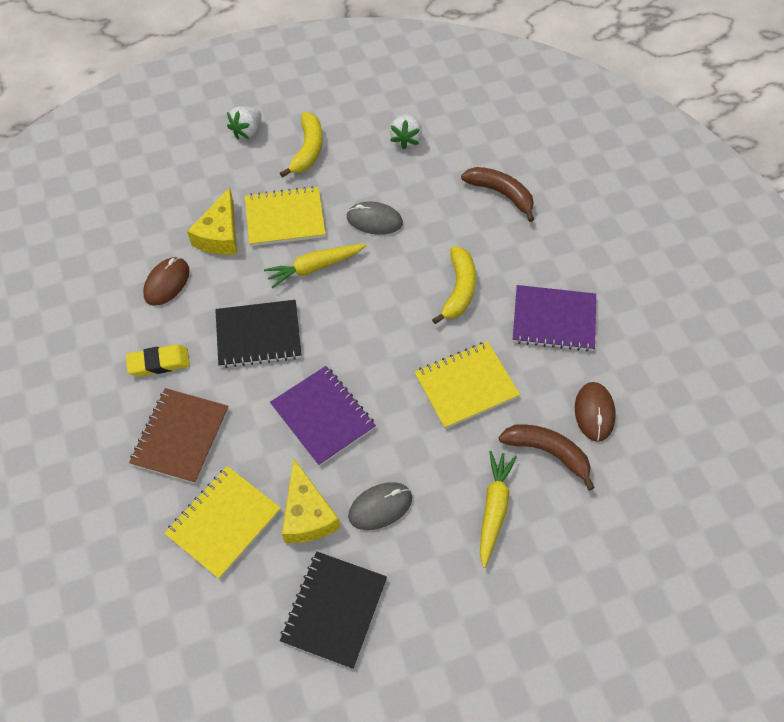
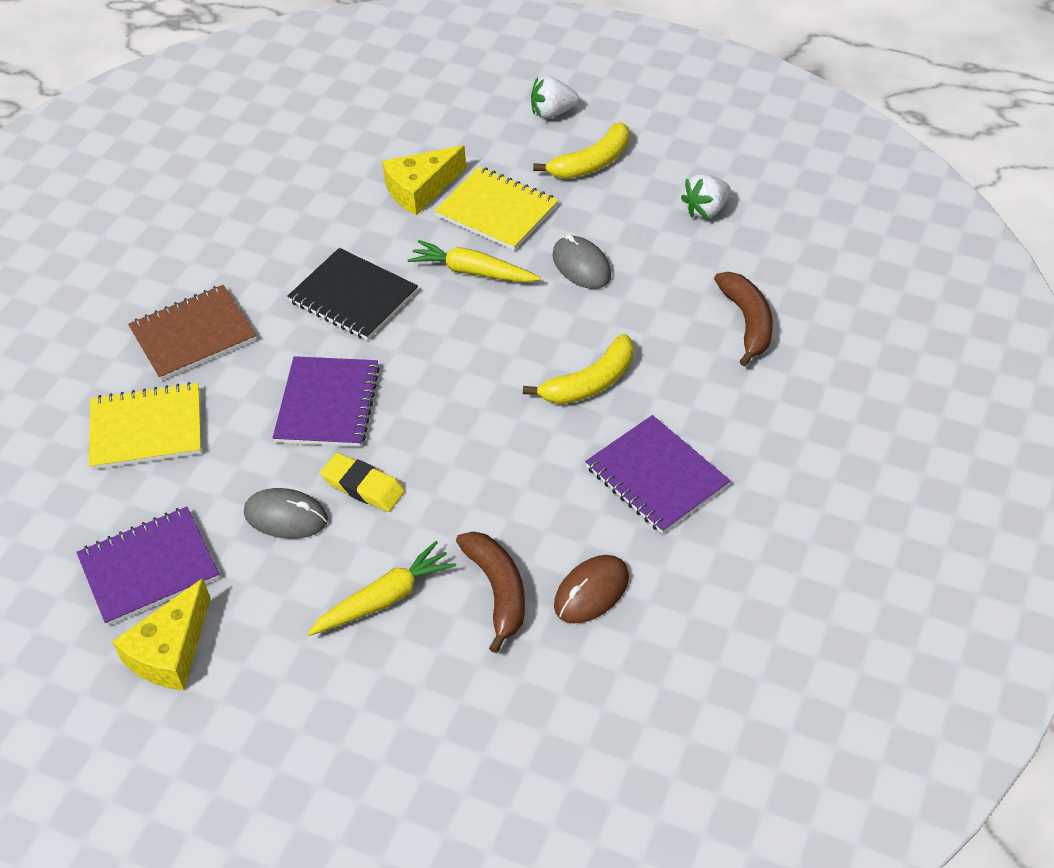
camera: 45 degrees right, 10 degrees down
yellow eraser [126,345,190,376] -> yellow eraser moved to [320,453,405,512]
brown mouse [143,257,190,306] -> none
black notebook [280,552,387,669] -> purple notebook [76,507,219,626]
yellow cheese [282,458,340,543] -> yellow cheese moved to [112,578,210,690]
yellow notebook [414,341,520,429] -> none

